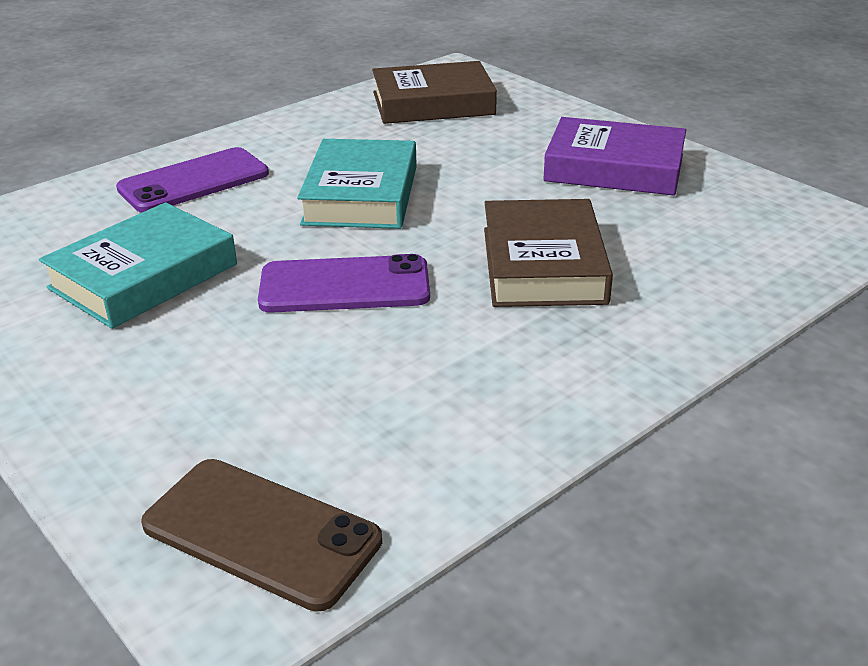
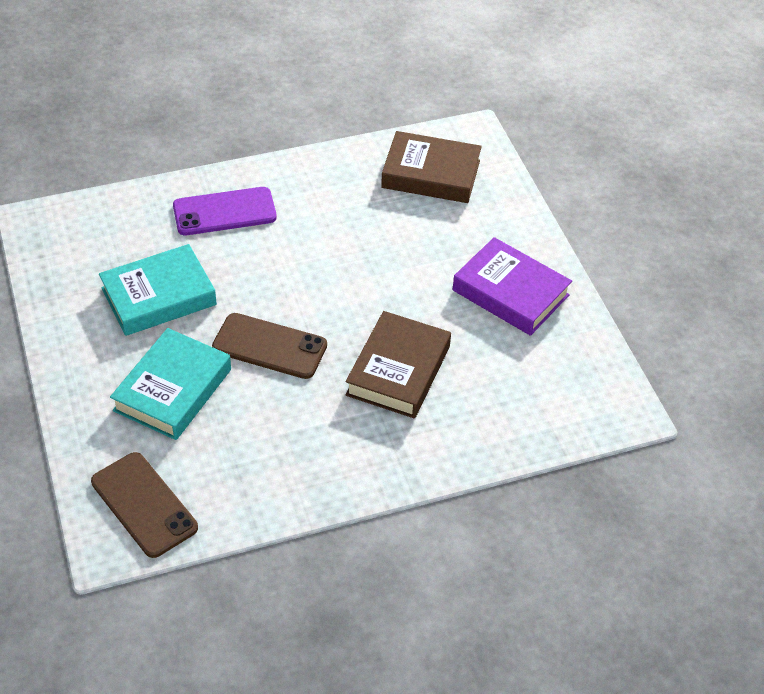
camera: 20 degrees right, 15 degrees up
purple phone [258,254,430,313] -> brown phone [212,313,327,379]
turquoise book [297,139,417,229] -> turquoise book moved to [110,328,231,440]

